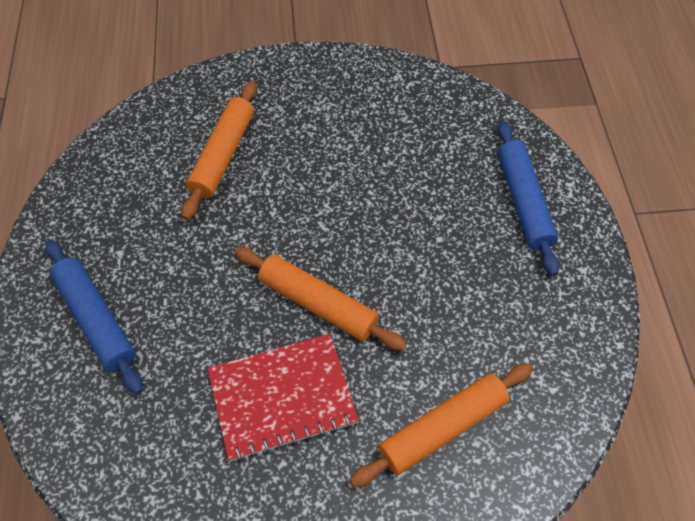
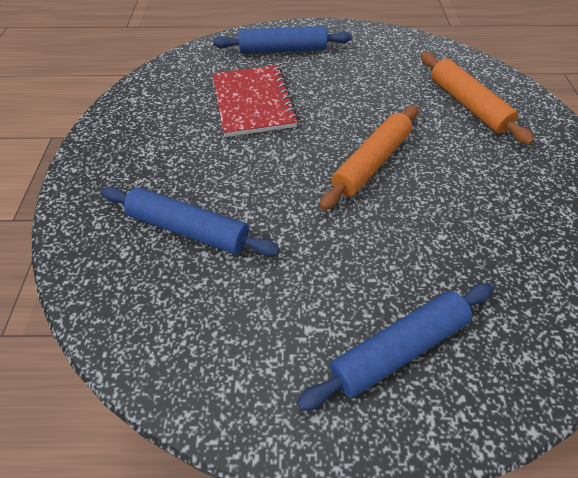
camera: 85 degrees left, 5 degrees down
orange rolling pin [181,81,257,220] -> blue rolling pin [101,186,280,257]
red notebook [208,334,359,461] -> red notebook moved to [213,65,299,137]

